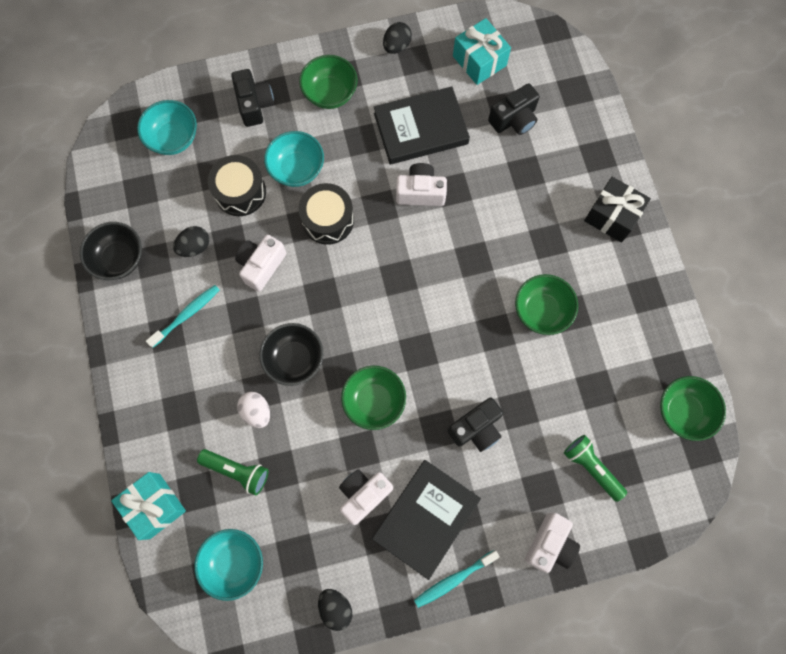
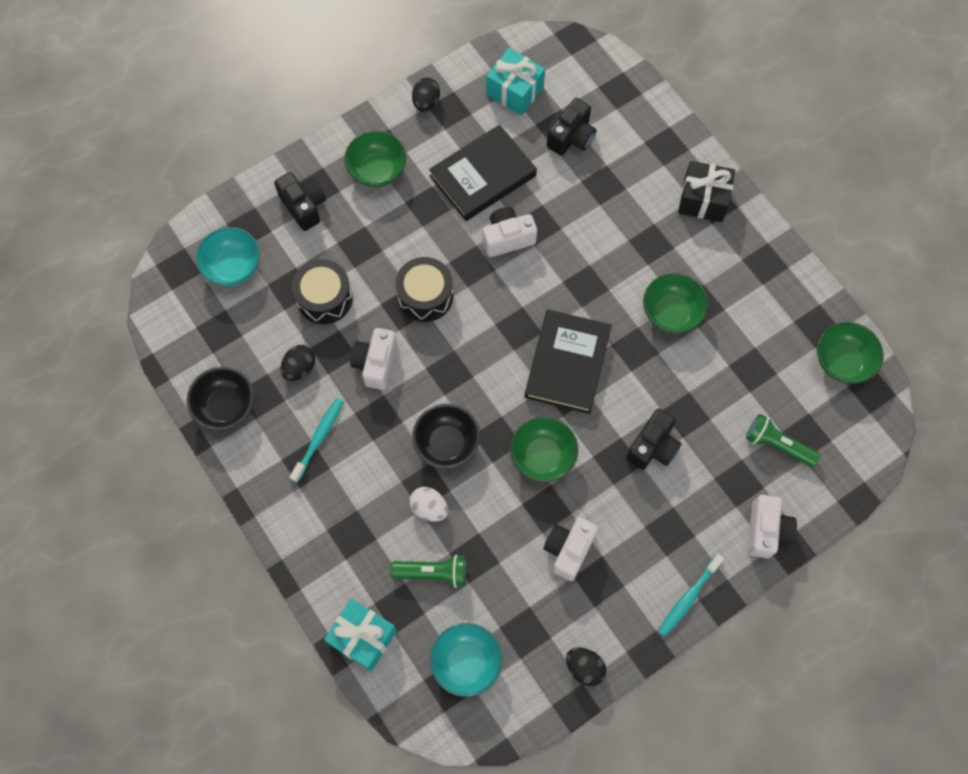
camera: 20 degrees left, 5 degrees down
turquoise bowl [264,131,324,187] -> none
black book [372,460,481,580] -> black book moved to [525,309,612,414]

